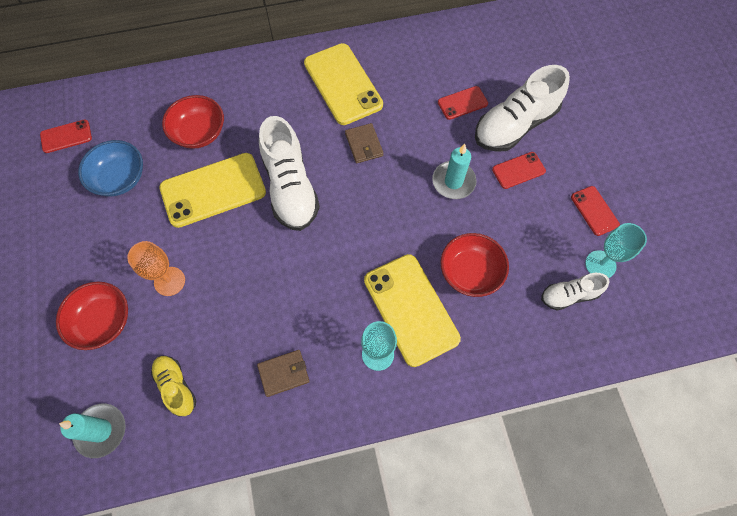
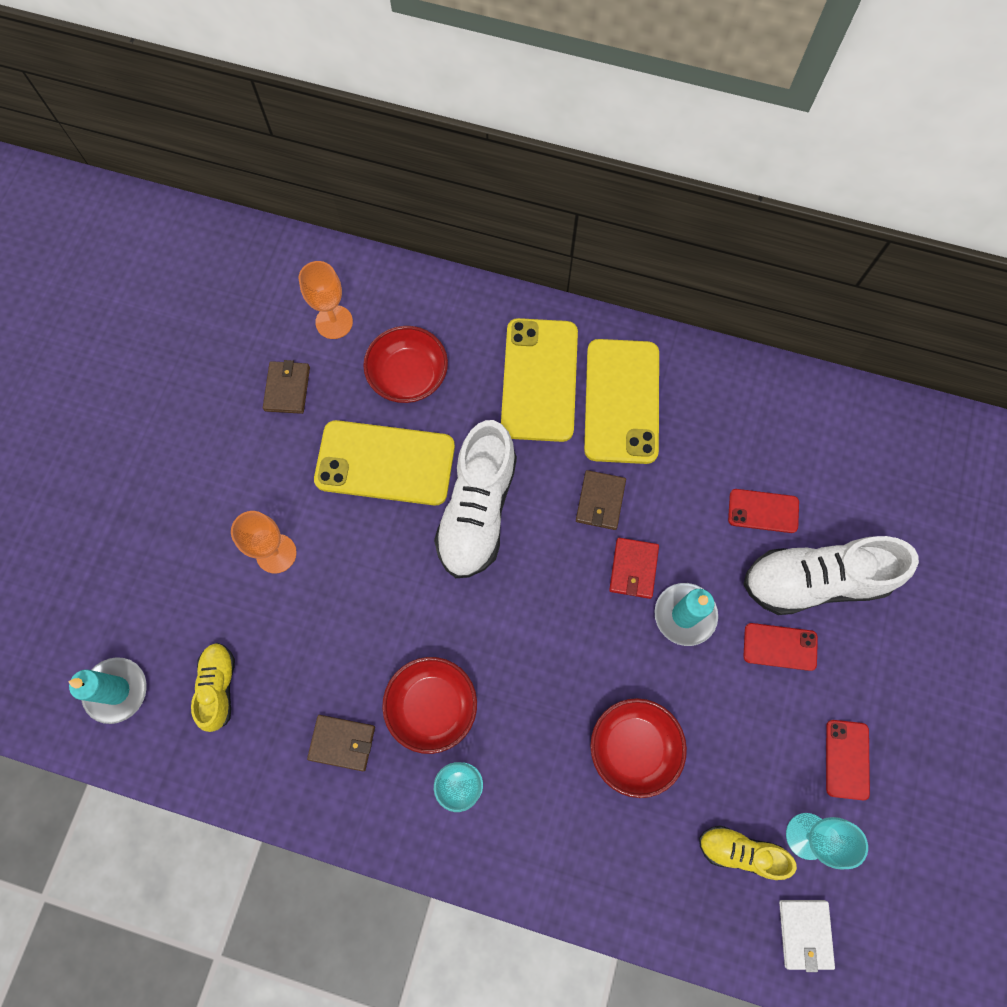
camera: 30 degrees right, 5 degrees up
red phone [40,120,92,153] -> none
red bowl [56,282,128,350] -> red bowl moved to [382,657,477,754]
blue bowl [78,140,143,197] -> brown wallet [263,360,310,414]
yellow phone [364,254,461,367] -> yellow phone moved to [501,318,578,442]
white shoe [541,273,610,310] -> yellow shoe [699,826,797,880]
none -> orange goblet [299,261,353,339]
none -> red wallet [609,538,659,599]
none -> white wallet [779,900,835,972]

